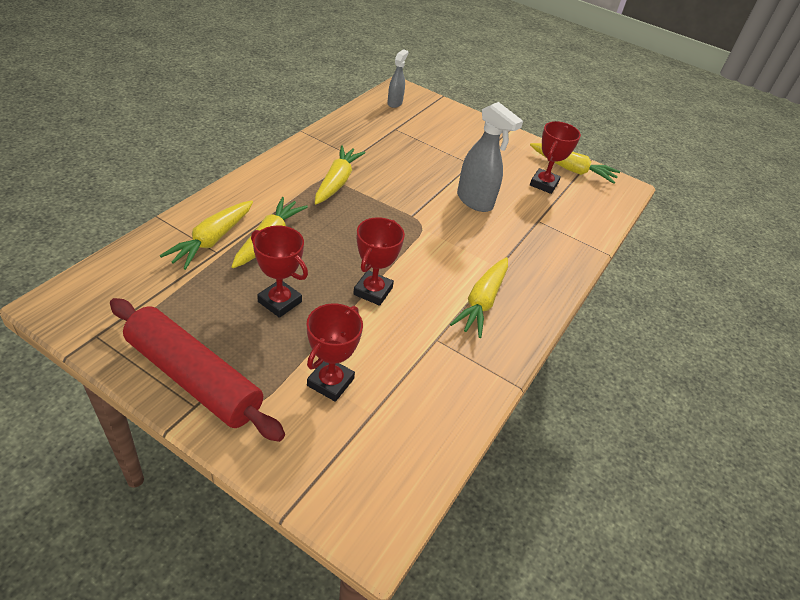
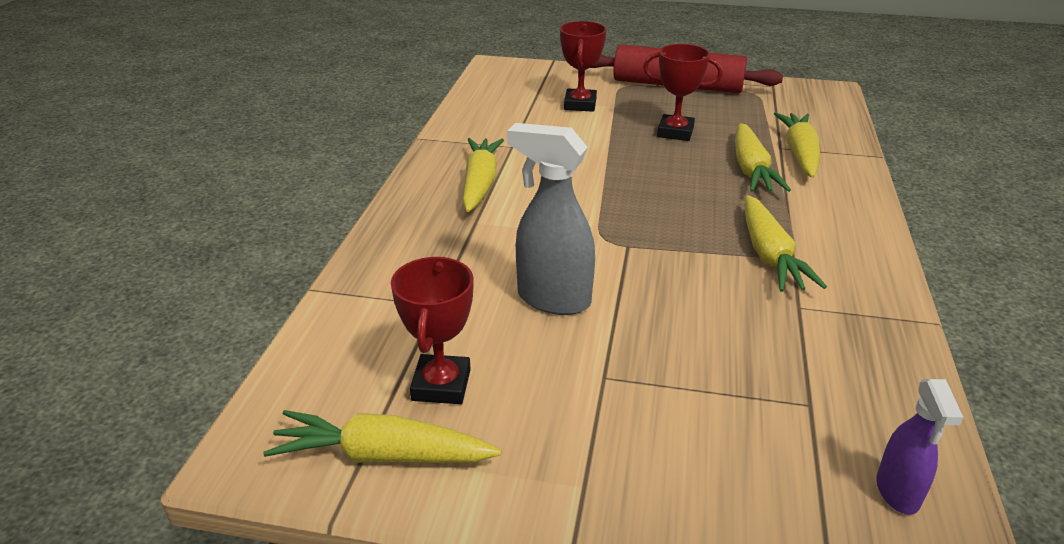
camera: 165 degrees right, 10 degrees down
red trophy [353,217,405,306] -> none
grey spray bottle [387,49,408,108] -> purple spray bottle [876,379,963,515]

